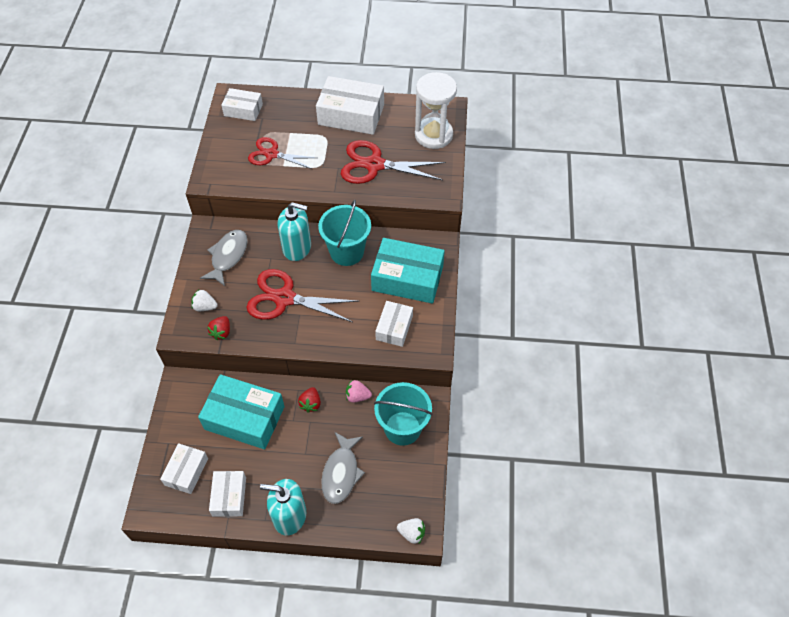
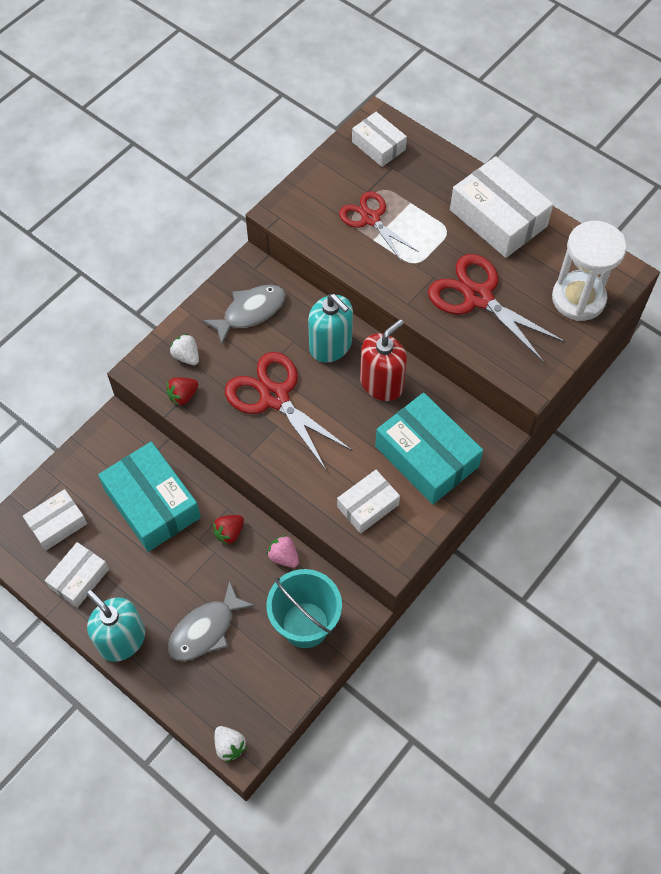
camera: 35 degrees right, 5 degrees up
turquoise bucket [318,200,371,266] -> red soap dispenser [360,319,407,401]

